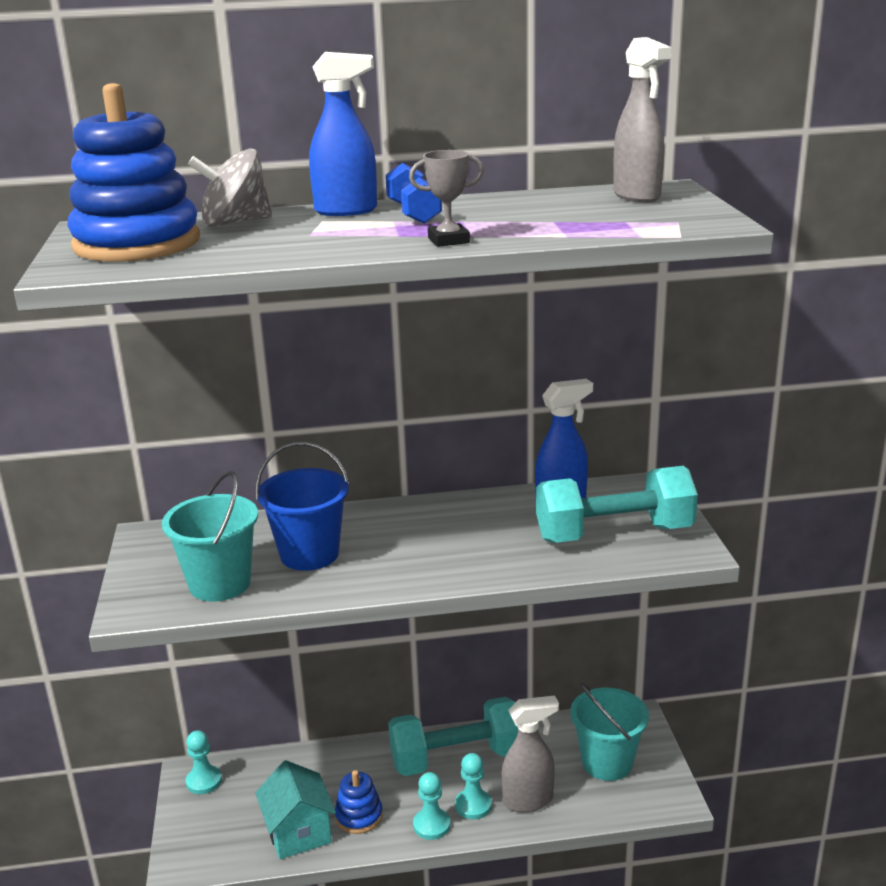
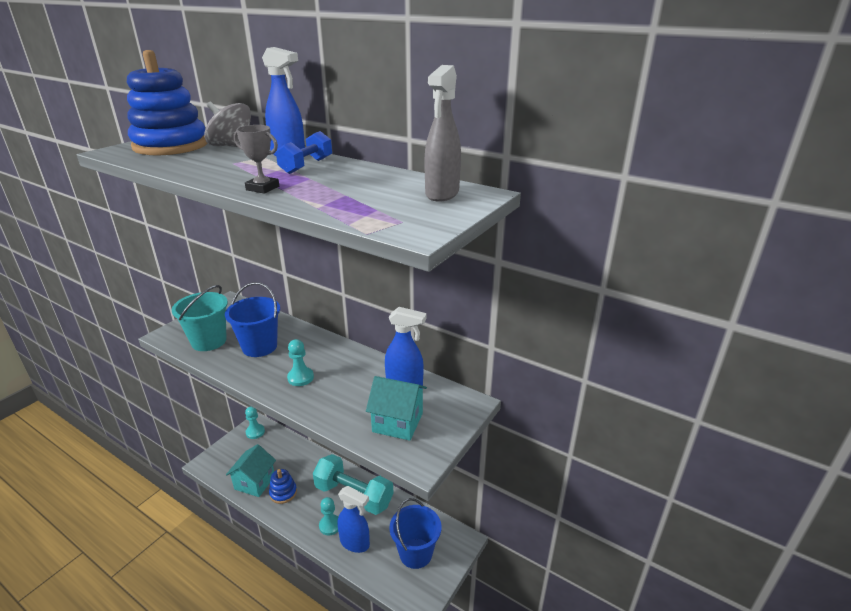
camera: 40 degrees right, 5 degrees up
turquoise pawn [413,772,451,840] -> turquoise pawn moved to [287,339,314,386]
grey spray bottle [501,695,559,812] -> blue spray bottle [338,486,370,553]
turquoise dumbbell [536,466,698,543] -> turquoise house [366,376,427,441]
turquoise bucket [570,682,649,781] -> blue bucket [389,498,441,569]

